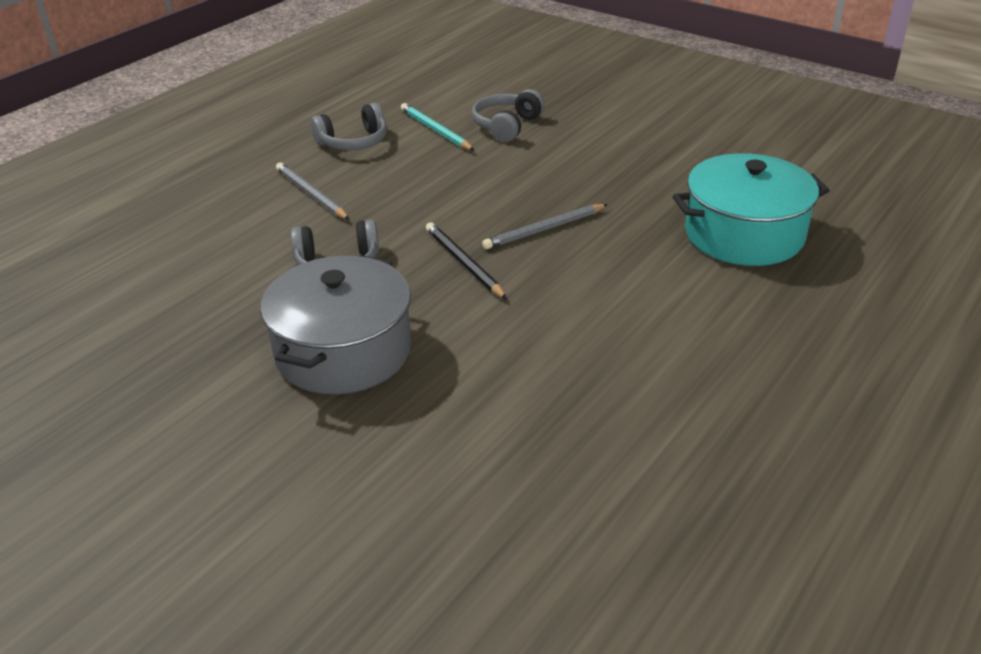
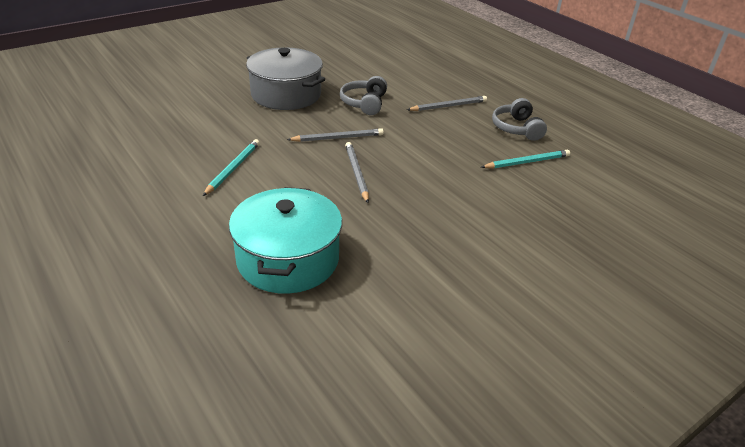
camera: 105 degrees right, 0 degrees up
black pencil [426,222,507,299] -> grey pencil [287,128,384,142]
grey headphones [472,89,545,142] -> none
none -> turquoise pencil [203,139,260,196]

